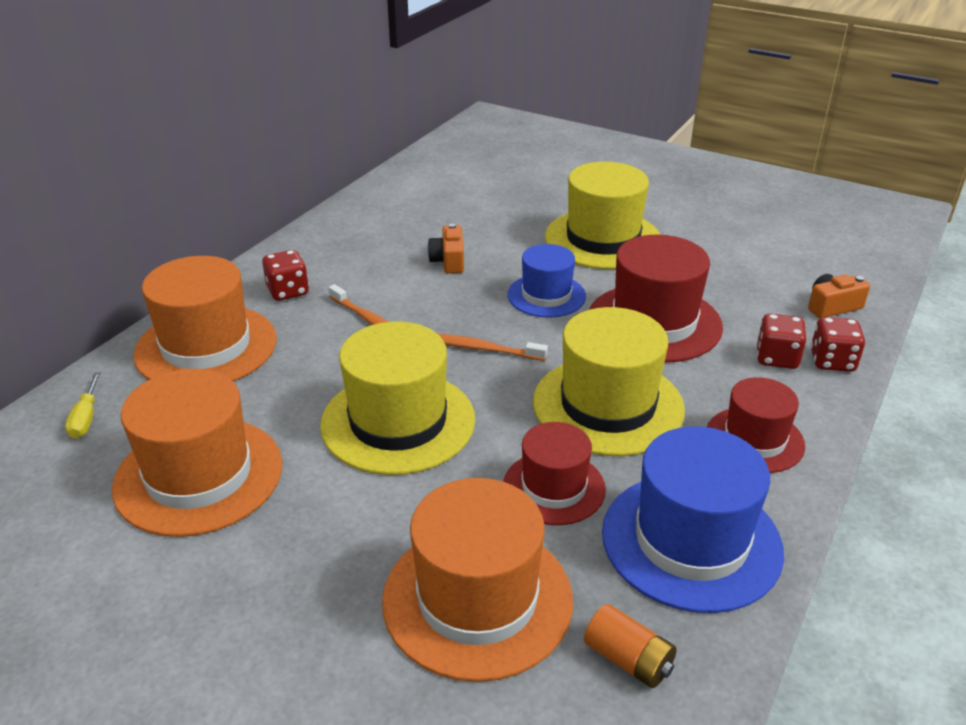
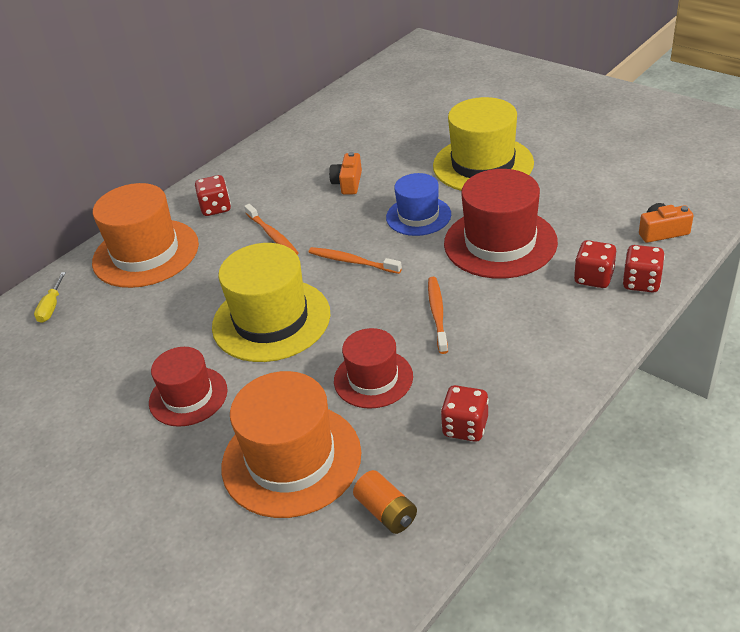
camera: 15 degrees right, 5 degrees up
orange hat [112,369,282,537] -> none
yellow hat [533,307,685,456] -> orange toothbrush [428,277,448,354]
blue hat [602,426,784,613] -> red dice [440,385,489,442]
red hat [707,377,805,473] -> red hat moved to [149,347,227,427]

